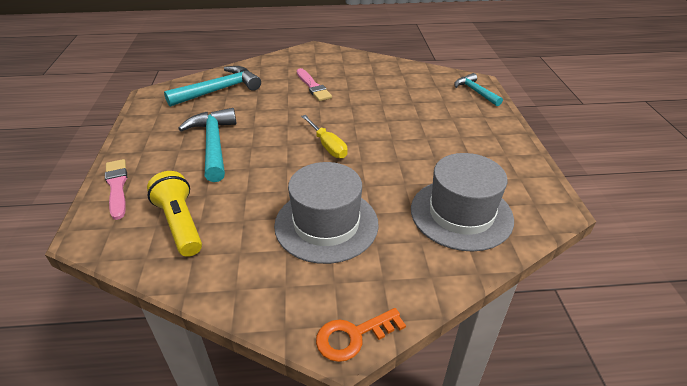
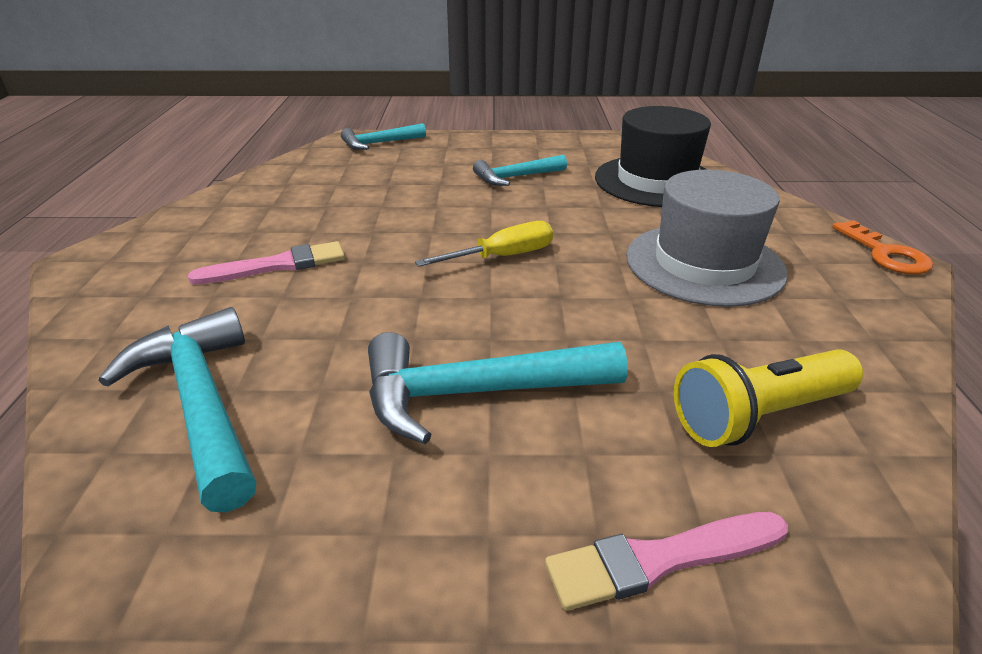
camera: 85 degrees left, 5 degrees down
grey hat [411,153,514,252] -> black hat [595,106,711,207]
none -> turquoise hammer [473,155,567,186]

